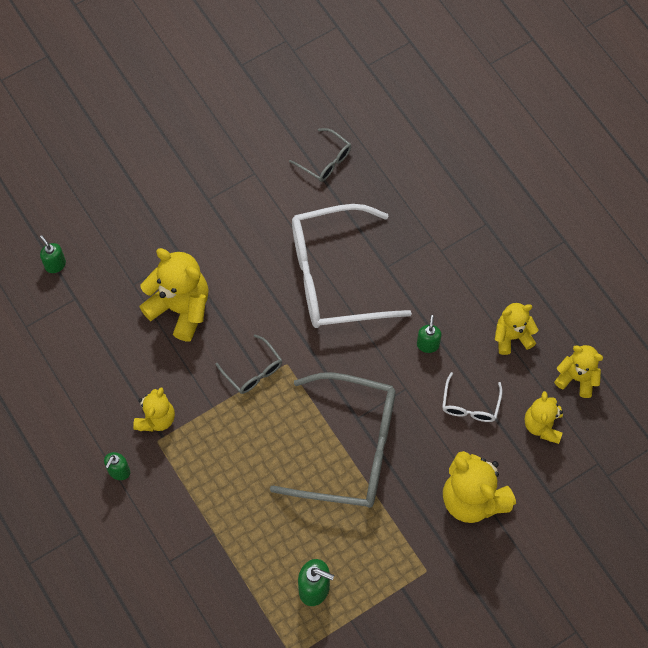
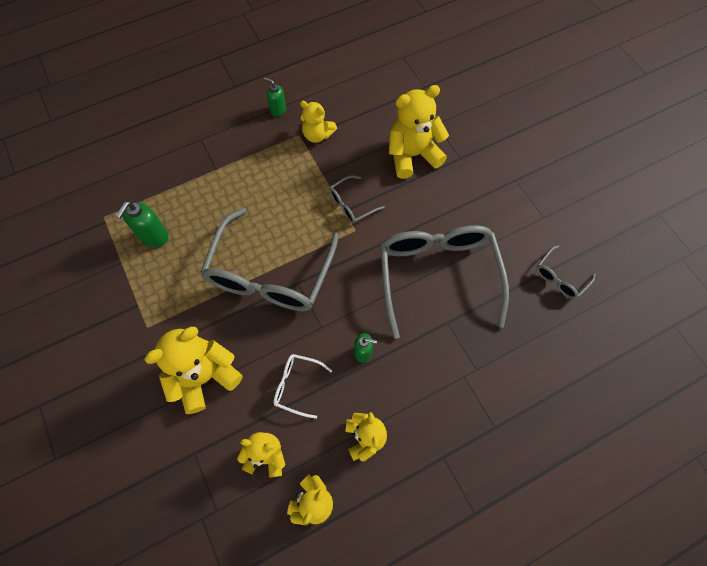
camera: 95 degrees right, 0 degrees up
green soap dispenser [40,235,66,273] -> none
yellow teddy bear [139,248,209,342] -> yellow teddy bear turned 150 degrees counterclockwise [389,85,449,179]
white glasses [292,204,412,328] -> grey glasses [380,225,509,339]

